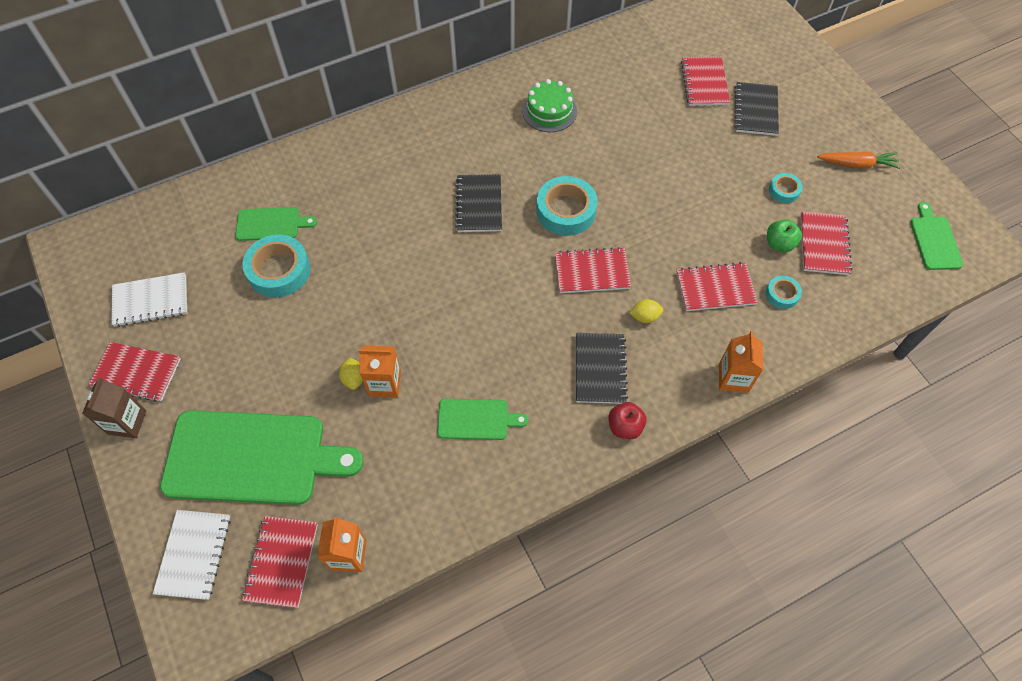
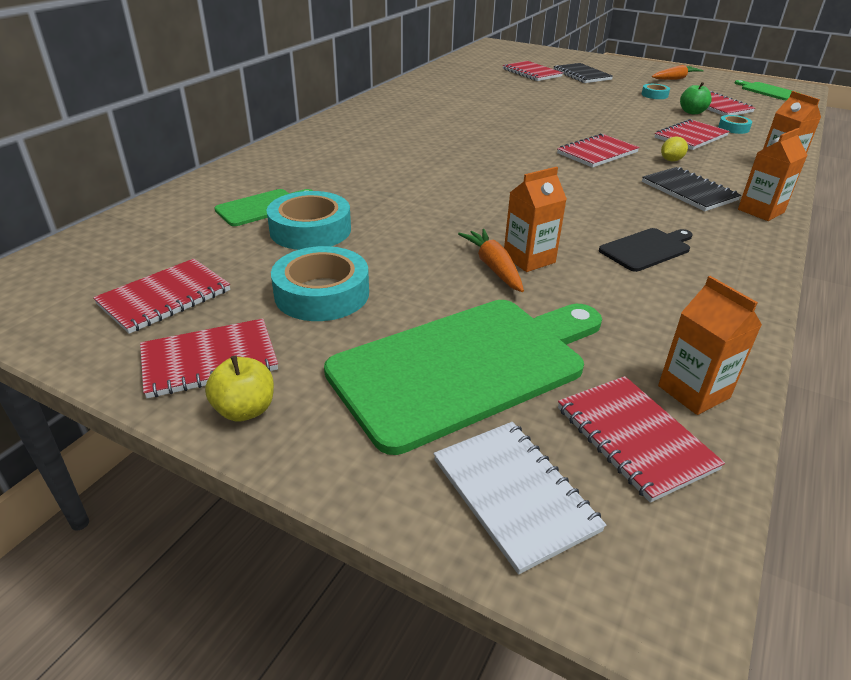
camera: 35 degrees left, 25 degrees down
brown carton [82,378,146,438] -> yellow apple [205,356,274,421]
white notebook [111,272,187,327] -> red notebook [93,258,230,334]
yellow lemon [339,358,363,390] -> orange carrot [458,229,524,292]
green cutting board [437,399,528,440] -> black cutting board [599,228,693,272]
black notebook [455,174,502,232] -> none
green cake [522,79,577,132] -> none
turquoise tape [536,176,598,236] -> turquoise tape moved to [271,246,369,321]
red apple [608,402,647,439] -> orange carton [738,128,808,221]

